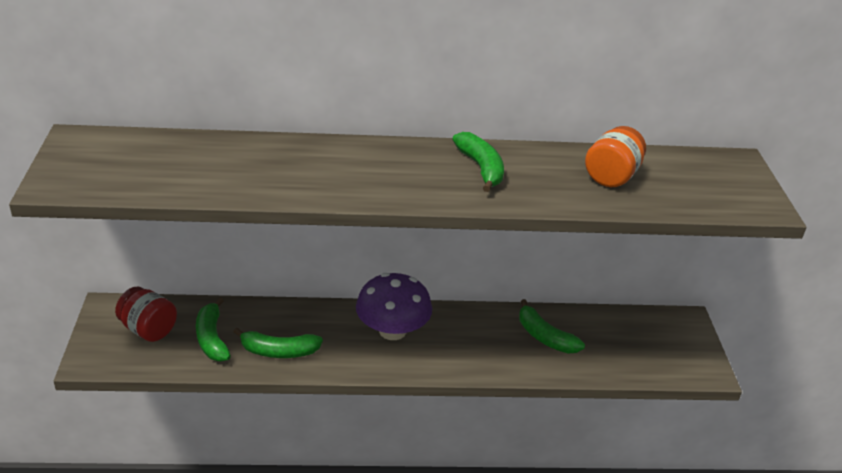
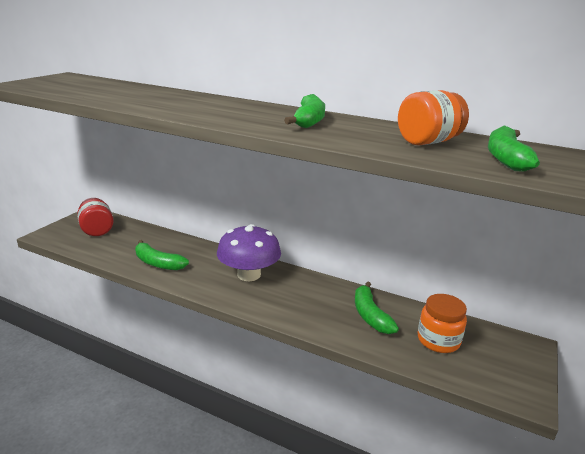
camera: 30 degrees right, 10 degrees down
green banana [196,297,231,361] -> green banana moved to [488,125,540,172]
none -> orange jar [418,294,467,353]

